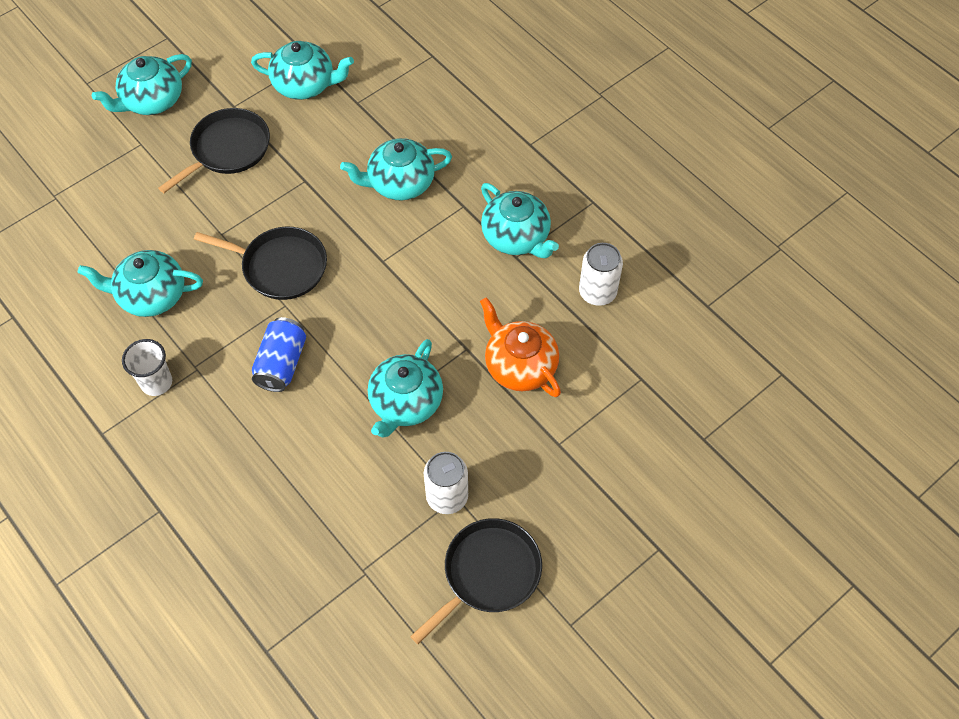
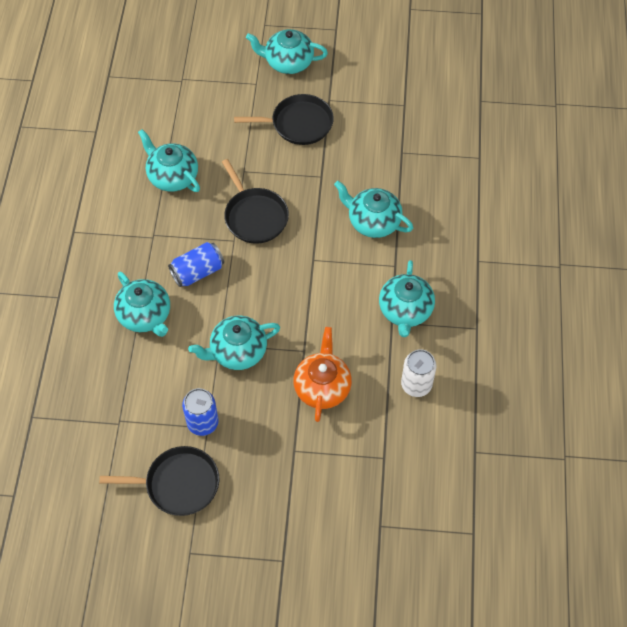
camera: 45 degrees right, 0 degrees up
white cup [122,339,172,396] -> none
turquoise teapot [251,41,354,100] -> turquoise teapot moved to [114,272,170,337]
white can [424,452,468,514] -> blue can [182,388,219,436]

